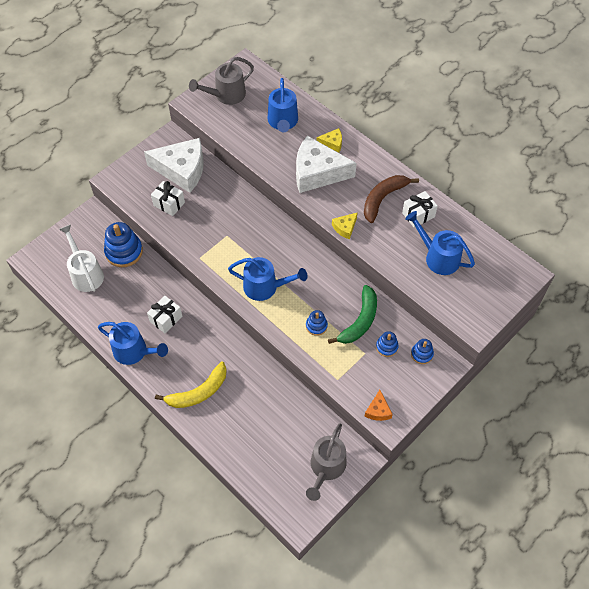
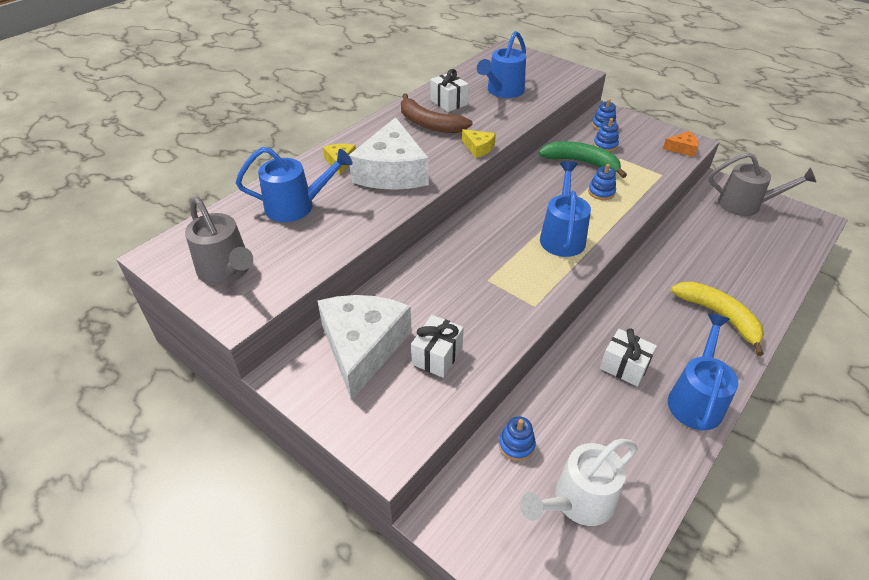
camera: 95 degrees left, 15 degrees down
blue stacking toy [104,222,143,267] -> blue stacking toy [499,416,536,461], size x0.53

